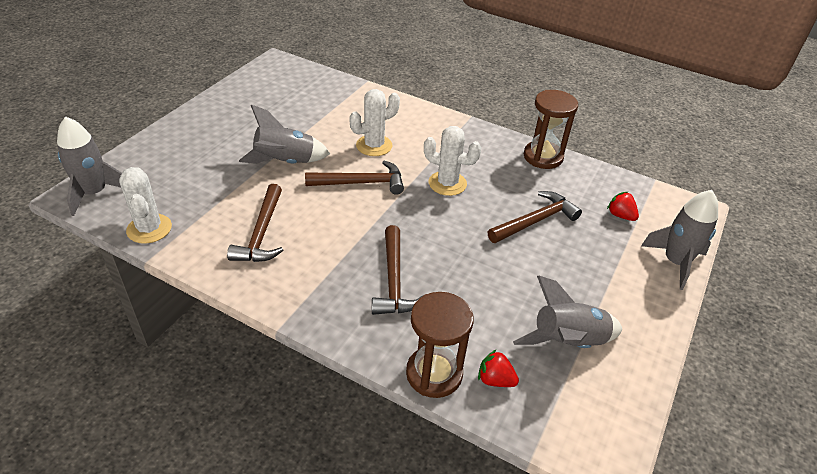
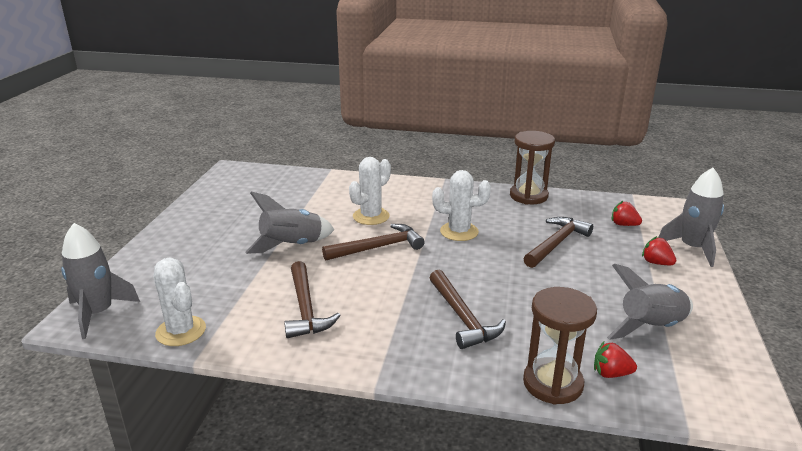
camera: 15 degrees left, 15 degrees down
none -> red strawberry [642,236,676,265]

